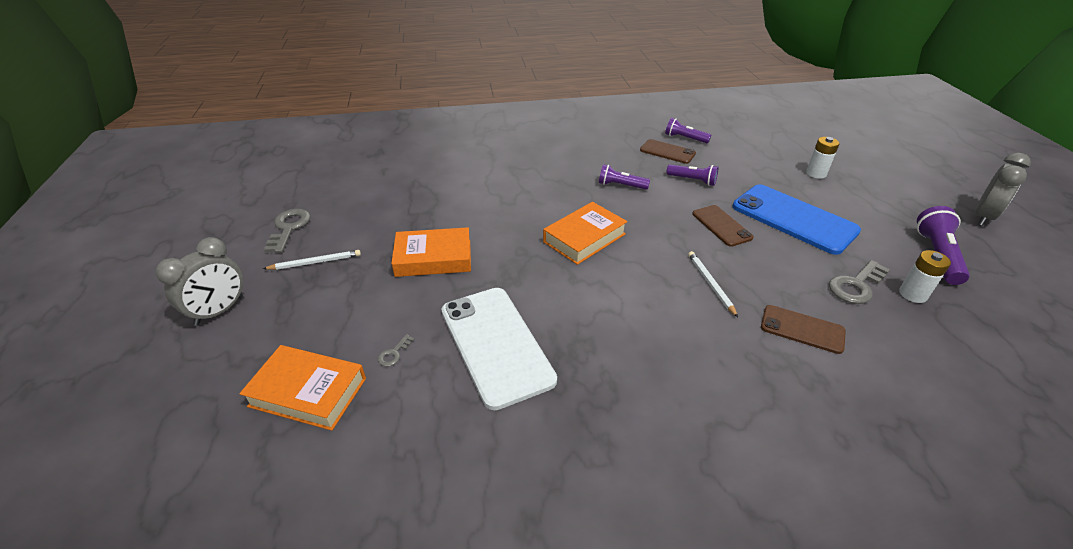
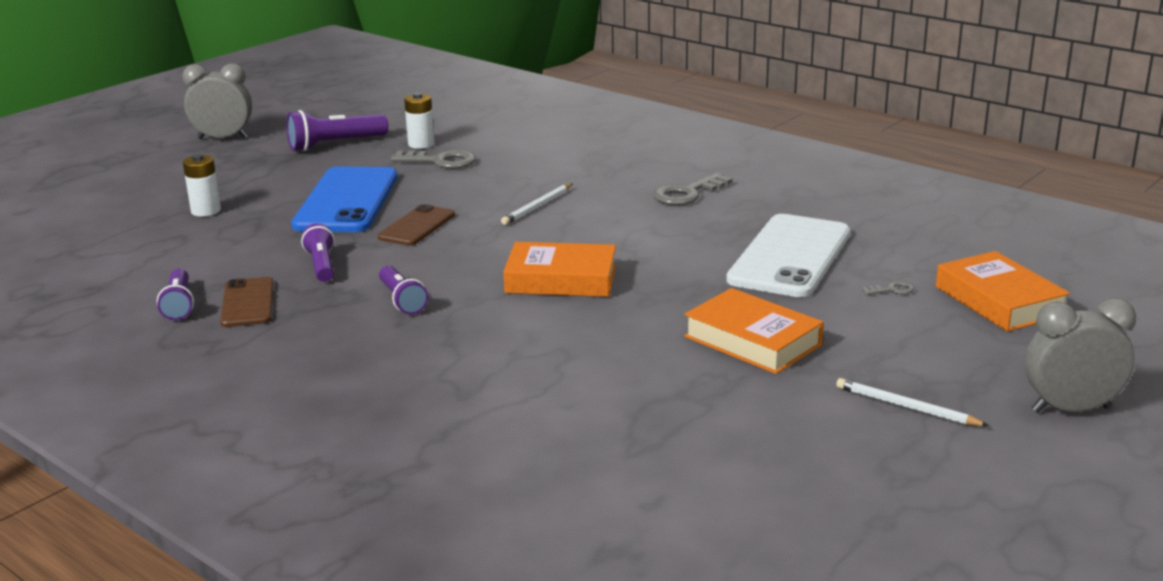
camera: 130 degrees left, 15 degrees down
grey key [264,209,311,253] -> grey key moved to [653,173,732,205]
brown phone [761,305,846,354] -> none

